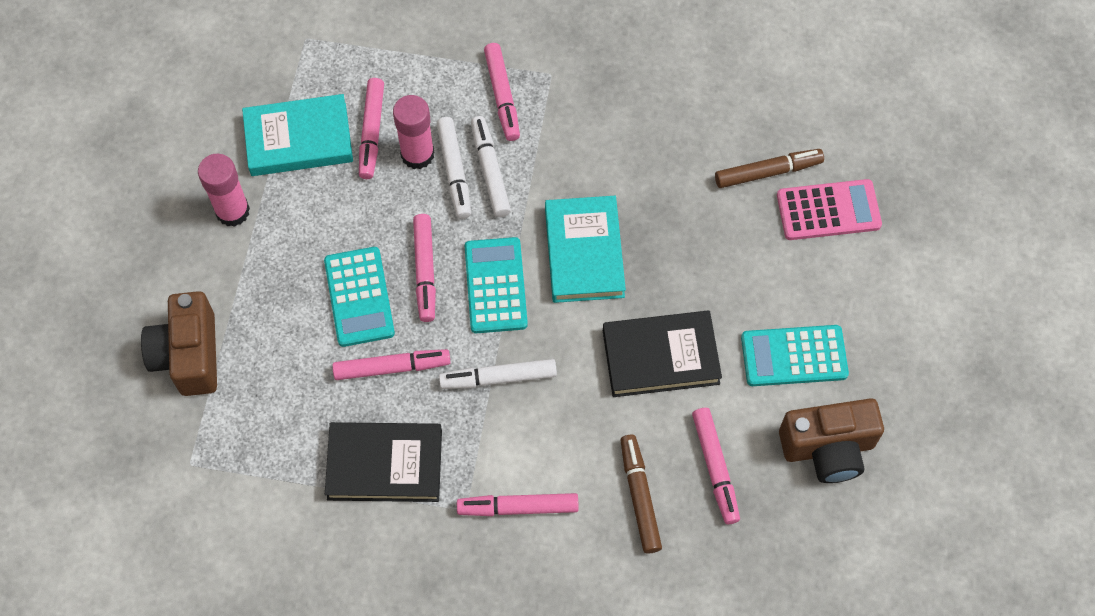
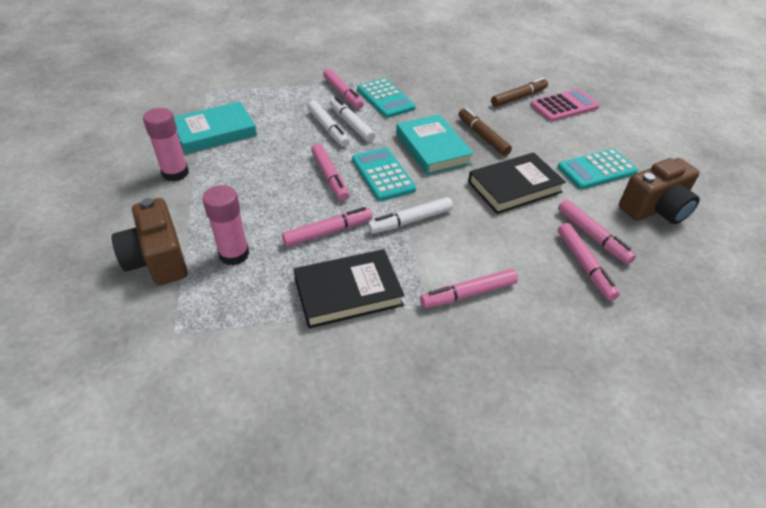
camera: 20 degrees left, 20 degrees down
turquoise calculator [324,247,395,347] -> turquoise calculator moved to [357,78,416,118]
pink marker [359,78,384,179] -> pink marker moved to [558,223,620,301]
pink glue stick [393,95,434,169] -> pink glue stick moved to [202,185,249,266]
brown marker [620,435,662,553] -> brown marker moved to [459,108,512,156]

